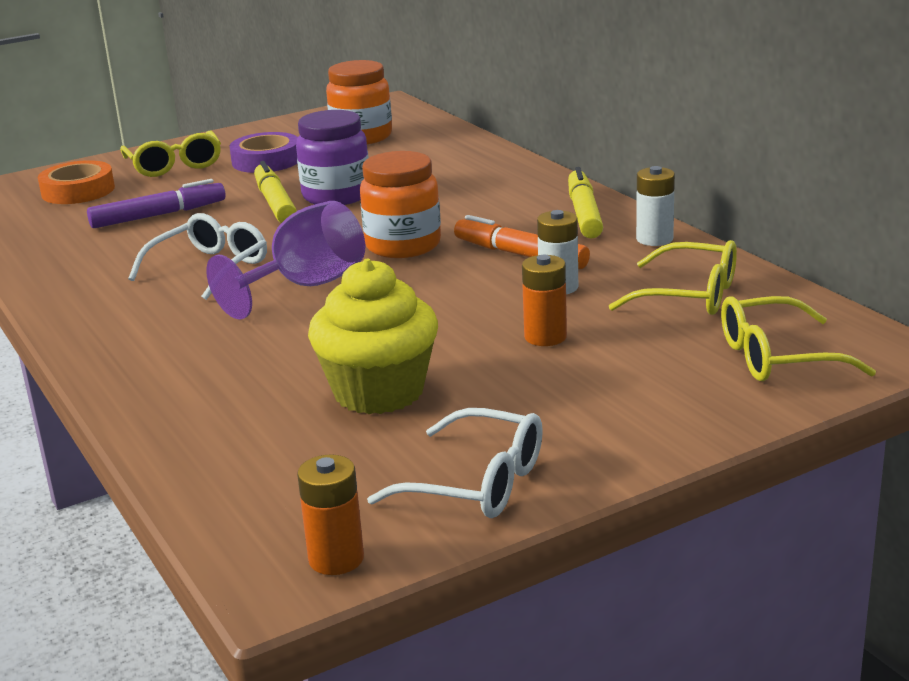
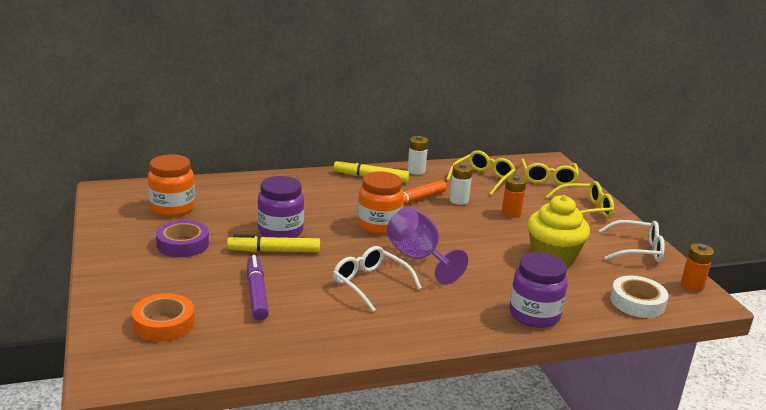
camera: 80 degrees left, 0 degrees up
yellow glasses [120,130,221,177] -> yellow glasses moved to [546,181,614,218]
white glasses [367,408,543,518] -> white glasses turned 60 degrees clockwise [599,220,665,262]
none -> purple jar [509,252,568,328]
none -> white tape [610,276,669,318]

